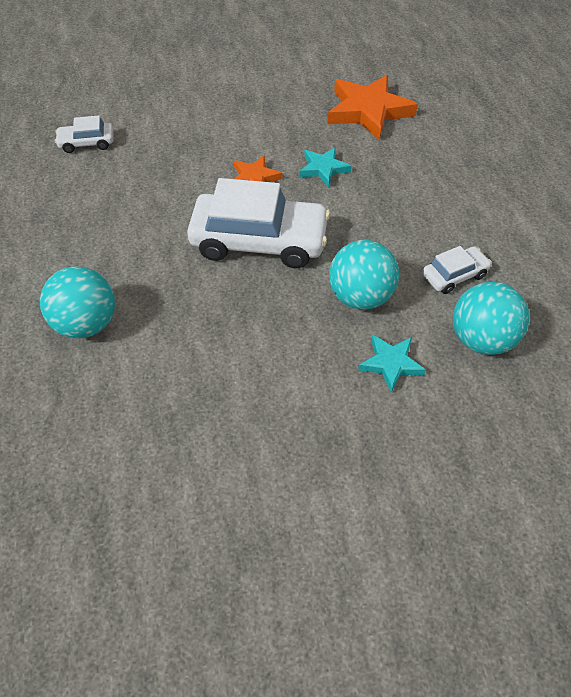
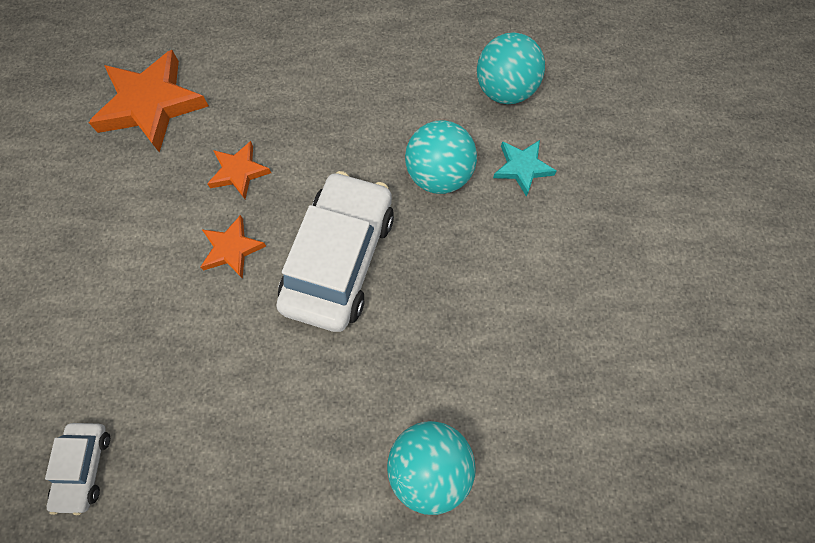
camera: 80 degrees left, 15 degrees up
turquoise star [300,147,351,187] -> orange star [207,141,271,199]
white car [422,246,492,294] -> none

